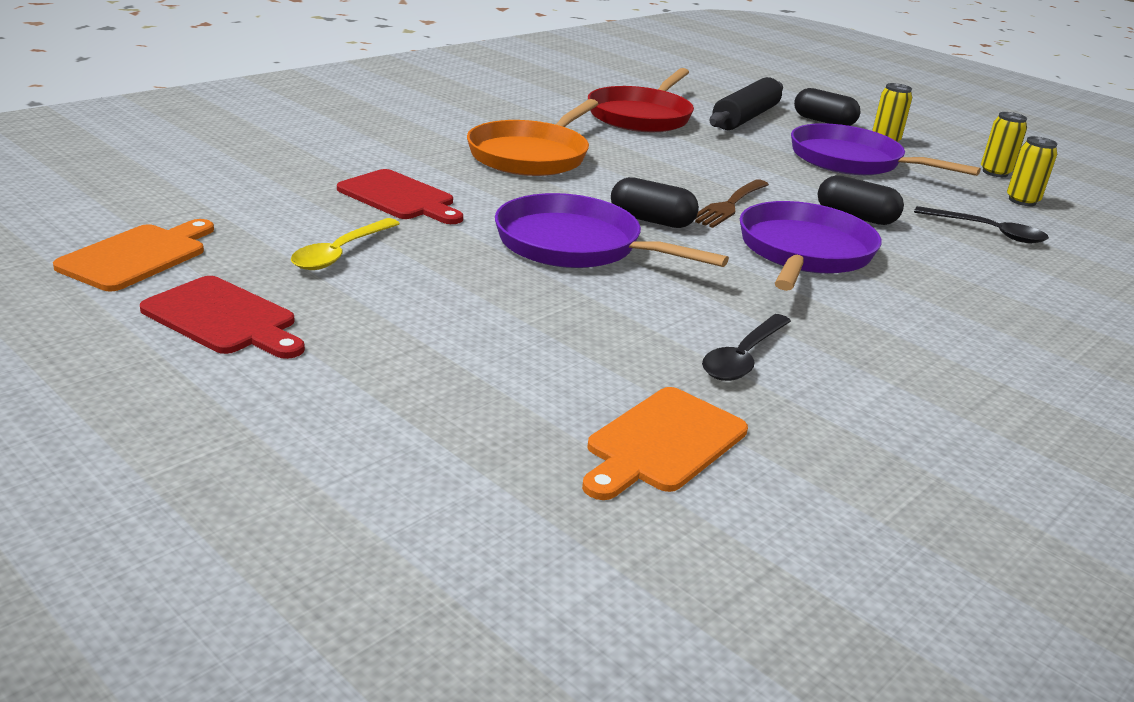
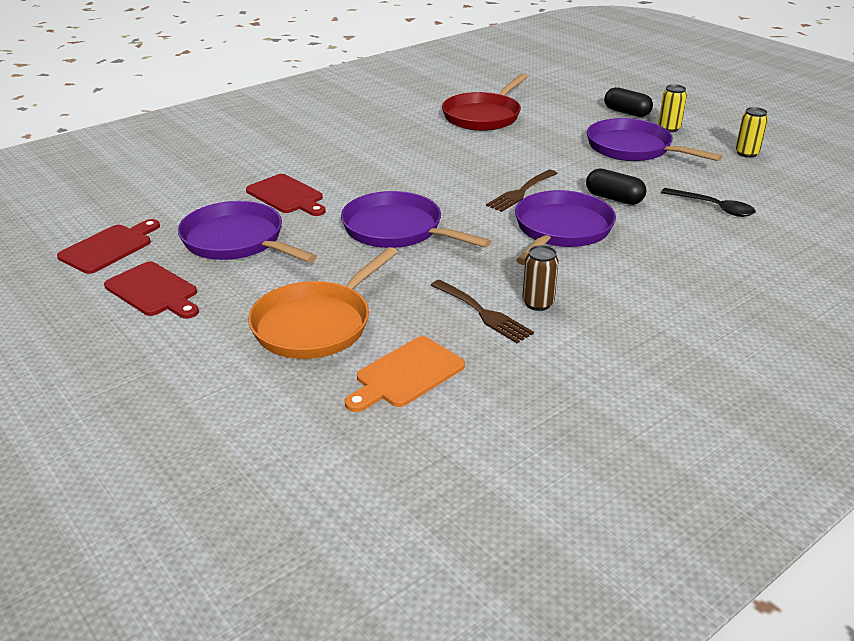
camera: 10 degrees right, 5 degrees up
orange cutting board [53,219,214,291] -> red cutting board [57,219,160,274]
yellow spoon [291,218,400,270] -> purple pan [178,201,317,263]
orange pan [467,99,598,176] -> orange pan moved to [248,247,398,359]
black capsule [611,177,699,228] -> none
black spoon [702,314,791,381] -> brown fork [431,280,534,343]
black rolling pin [710,77,783,130] -> none
yellow can [1007,136,1058,206] -> none
none -> brown can [522,245,559,311]

